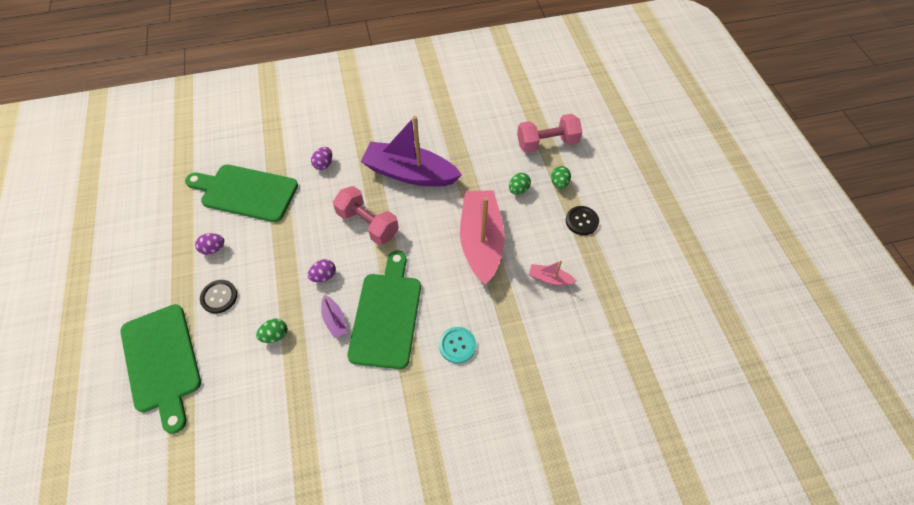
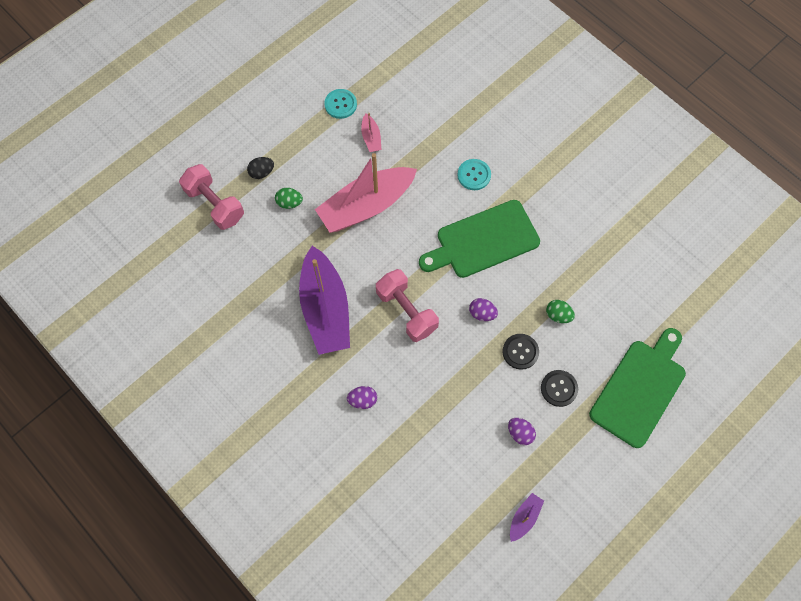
camera: 120 degrees left, 10 degrees up
green cutting board [185,164,298,222] -> none
purple boat [321,295,347,338] -> purple boat moved to [510,493,544,542]
pink dumbbell [333,186,399,245] -> pink dumbbell turned 45 degrees counterclockwise [376,269,439,342]
green egg [551,166,571,189] -> black egg [247,157,274,179]
black button [566,206,599,235] -> black button moved to [502,334,539,370]
none -> turquoise button [324,89,357,119]

